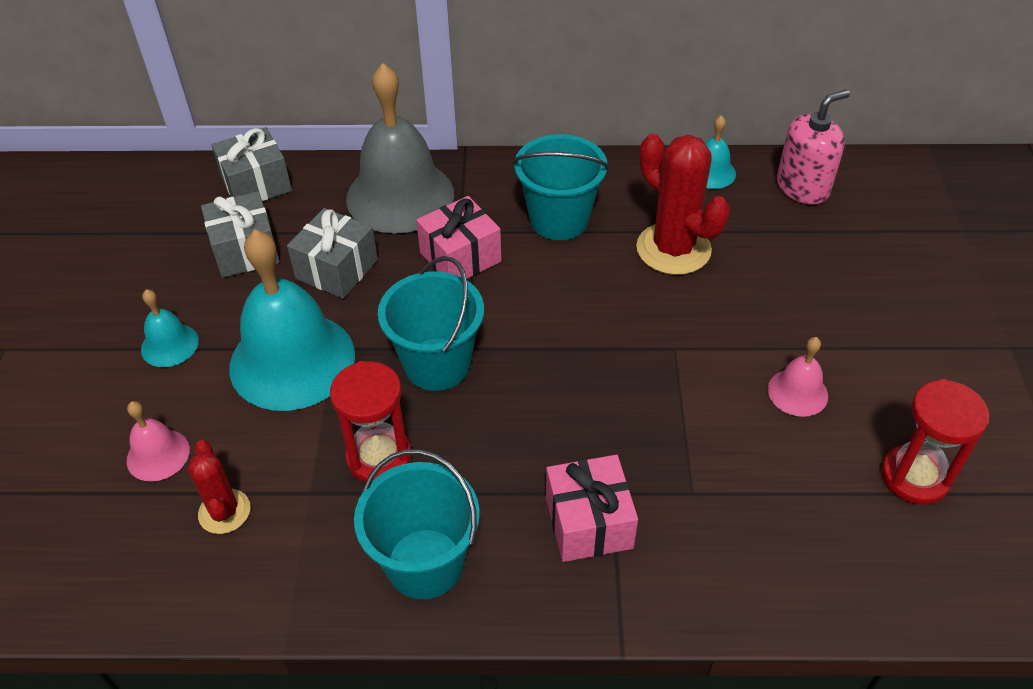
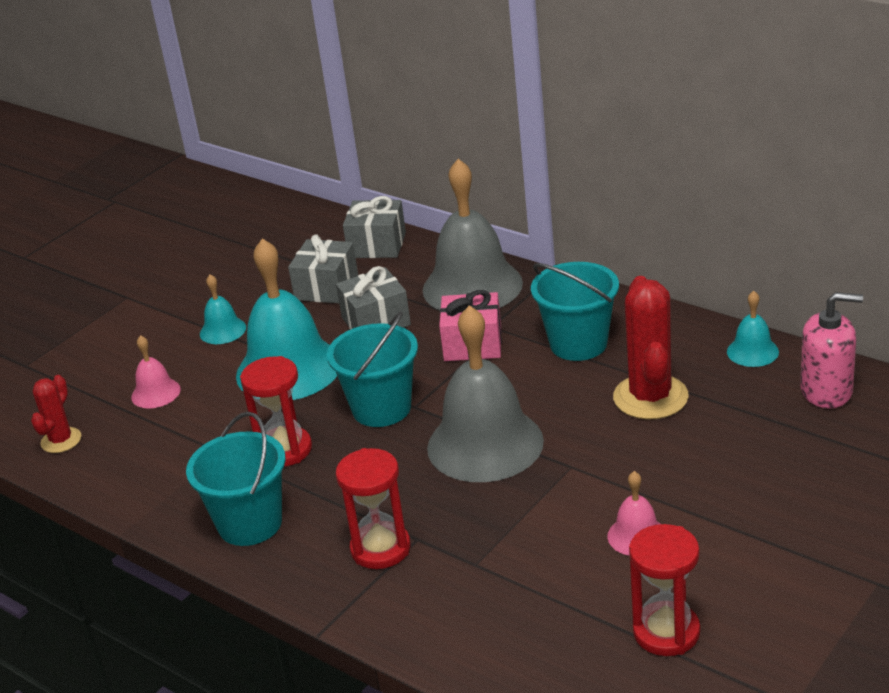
camera: 40 degrees right, 15 degrees down
red cactus [188,440,251,534] -> red cactus moved to [31,375,81,453]
pink gift [546,455,638,562] -> red hourglass [336,448,411,569]
none -> grey bell [427,305,544,482]

